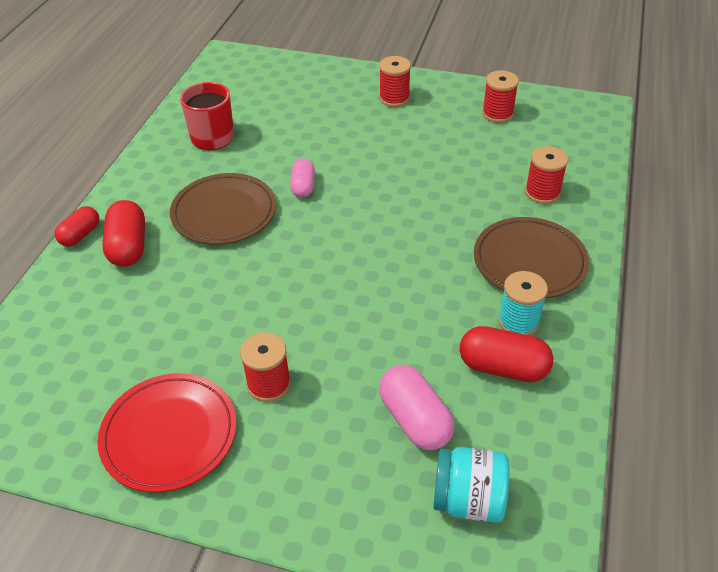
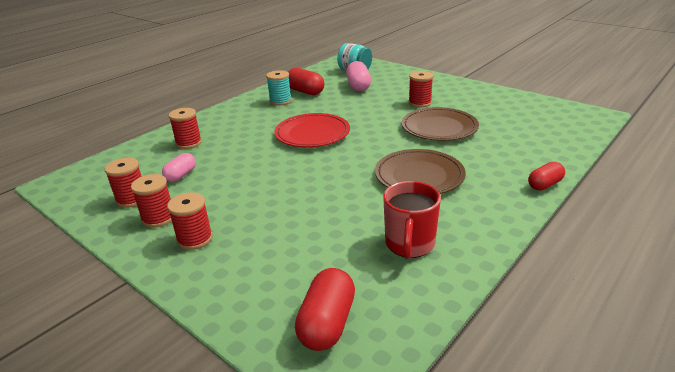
camera: 155 degrees left, 15 degrees down
red plate [98,373,236,492] -> red plate moved to [274,113,350,147]
red capsule [102,200,145,267] -> red capsule moved to [295,268,355,351]
pink capsule [290,158,315,198] -> pink capsule moved to [162,153,196,182]
brown plate [474,217,589,298] -> brown plate moved to [402,107,479,141]
none -> red spool [131,174,172,228]

